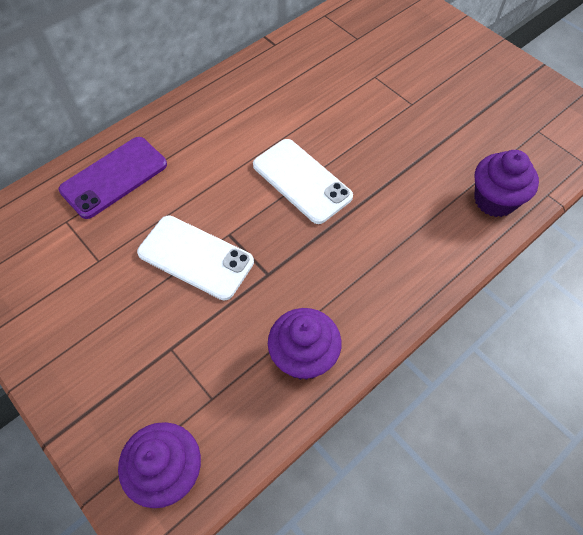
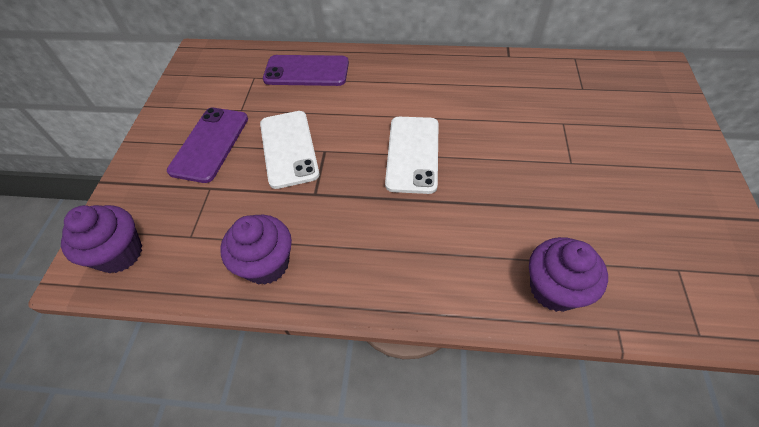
camera: 50 degrees right, 5 degrees down
none -> purple phone [167,108,248,183]

